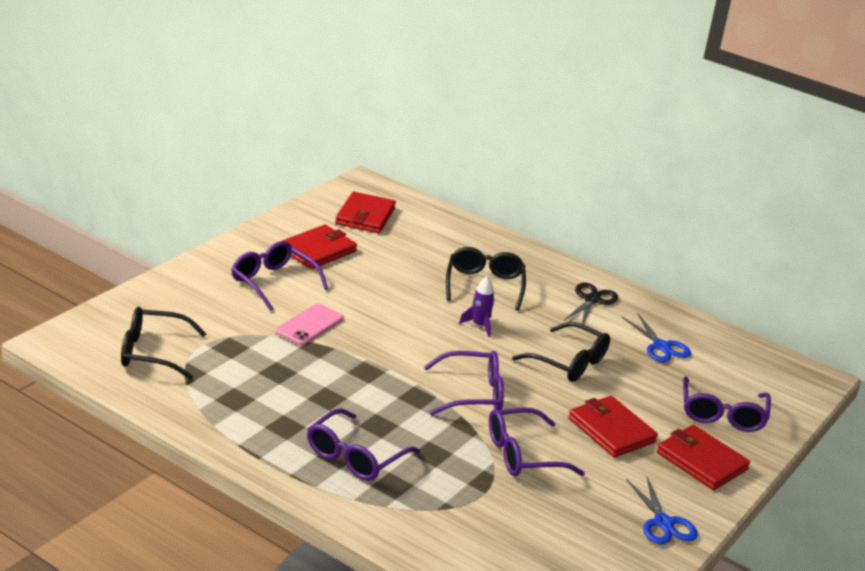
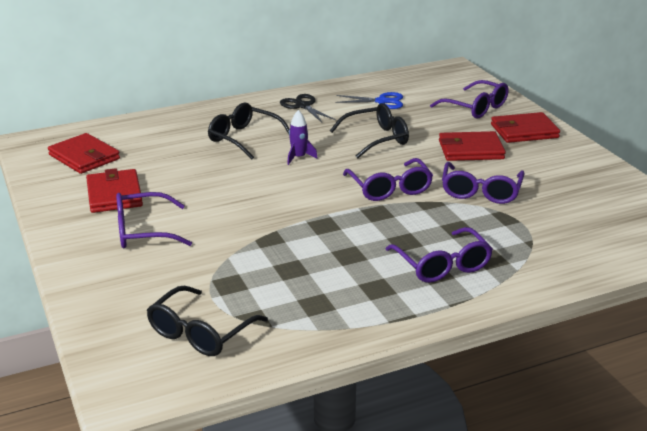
camera: 55 degrees left, 0 degrees up
pink phone [276,304,344,345] -> none
purple glasses [424,351,504,415] -> purple glasses turned 135 degrees clockwise [343,158,433,201]
blue scissors [626,477,698,545] -> none

